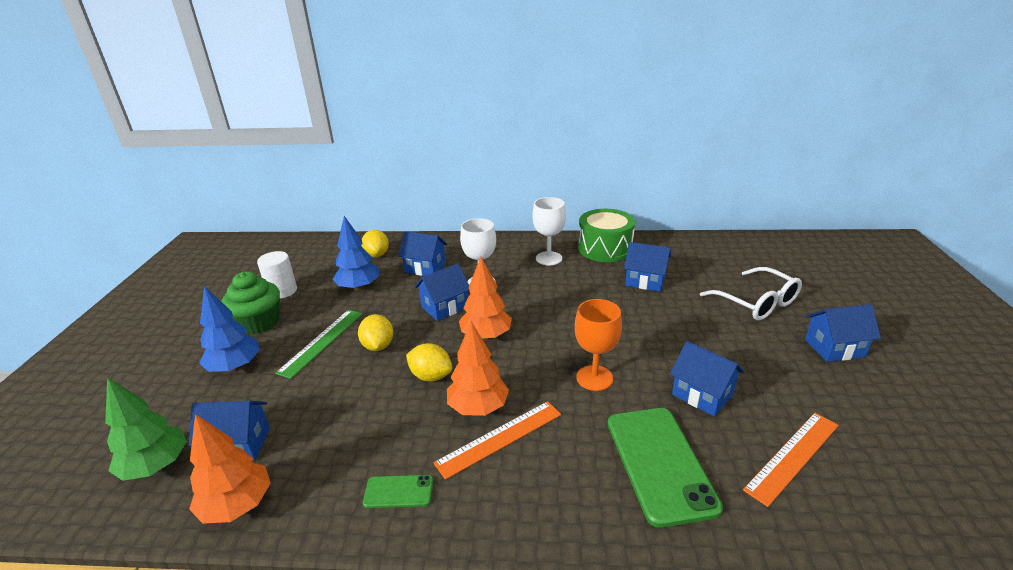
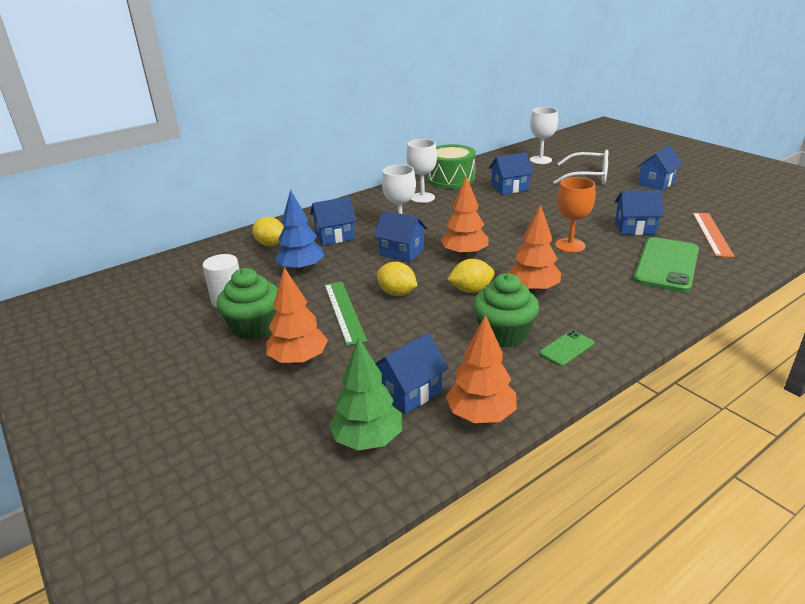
camera: 40 degrees left, 0 degrees up
blue tree [199,286,260,372] -> orange tree [266,267,328,364]
blue house [414,263,469,321] -> blue house turned 75 degrees counterclockwise [374,210,428,262]
orange ruler [433,401,562,480] -> none
green phone [608,408,723,528] -> green phone turned 75 degrees clockwise [634,237,699,292]
none -> green cupcake [473,273,539,348]
none -> white goblet [530,107,558,164]

